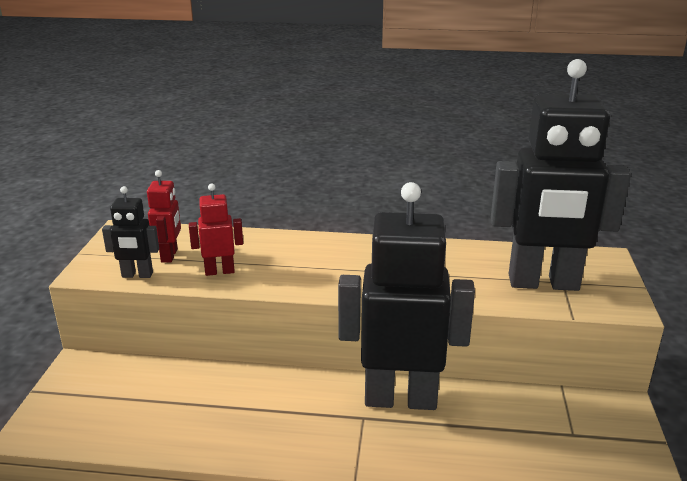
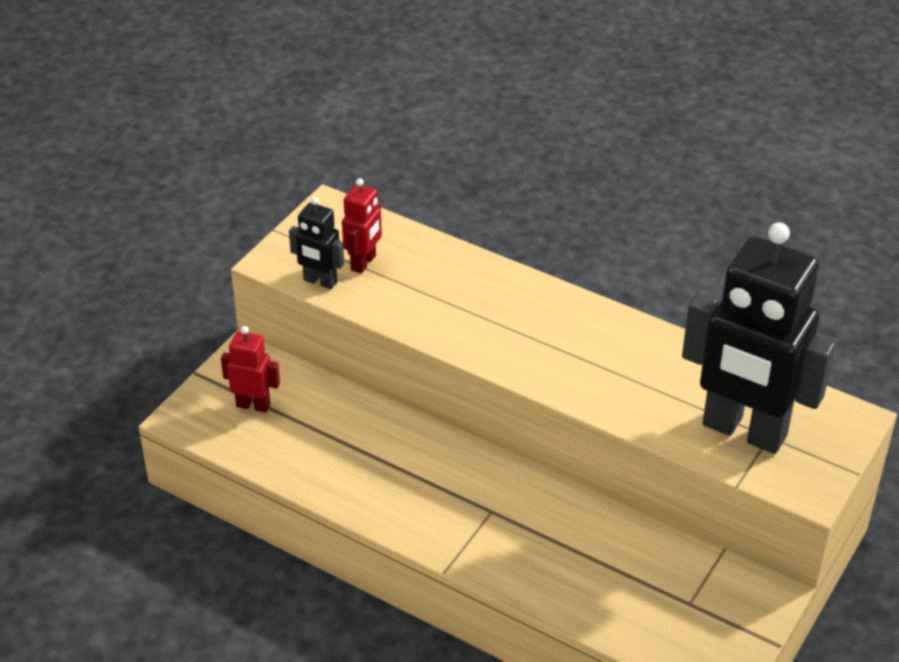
camera: 25 degrees right, 15 degrees up
red robot [189,183,243,276] -> red robot moved to [221,326,280,413]
black robot [338,182,475,410] -> none

